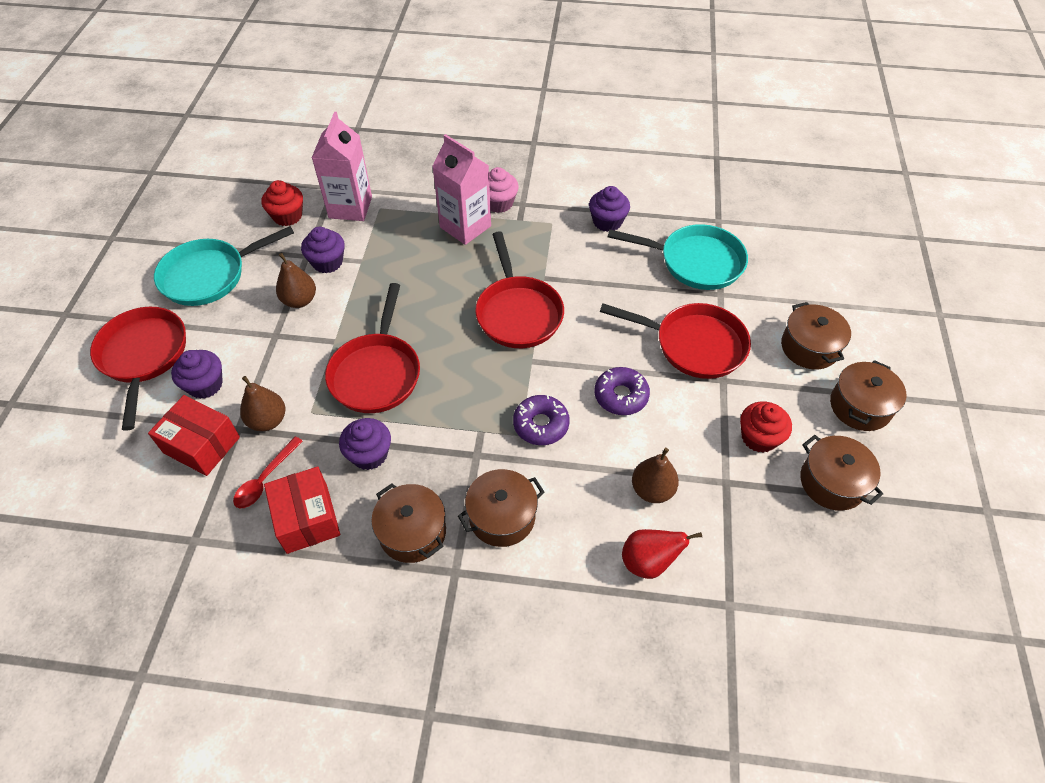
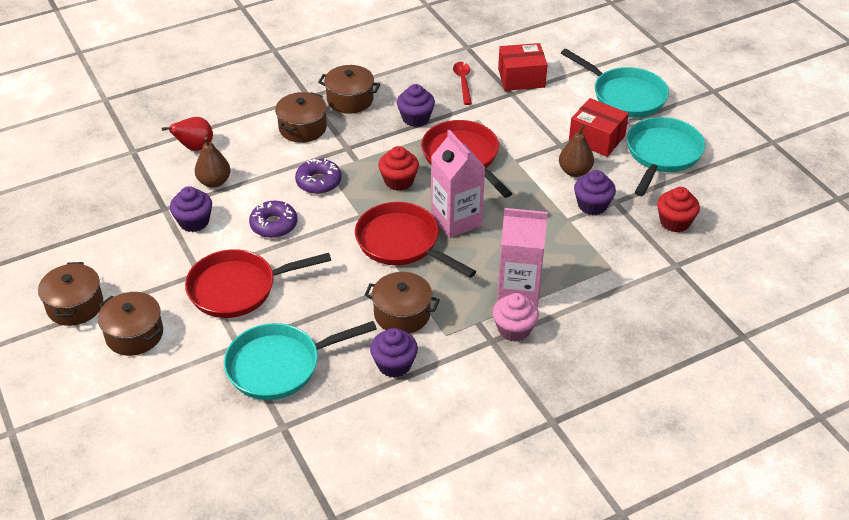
camera: 145 degrees right, 10 degrees down
red pan [90,307,186,431] -> turquoise pan [561,49,669,118]
purple cupcake [171,350,223,399] -> purple cupcake moved to [170,186,212,232]
brown pear [240,376,285,431] -> none
red box [264,466,340,554] -> red box moved to [569,98,629,157]
pink carton [312,112,372,221] -> pink carton moved to [431,130,485,238]
red cupcake [740,401,792,453] -> red cupcake moved to [378,146,419,191]
brown pot [800,435,883,511] -> brown pot moved to [365,272,440,334]

